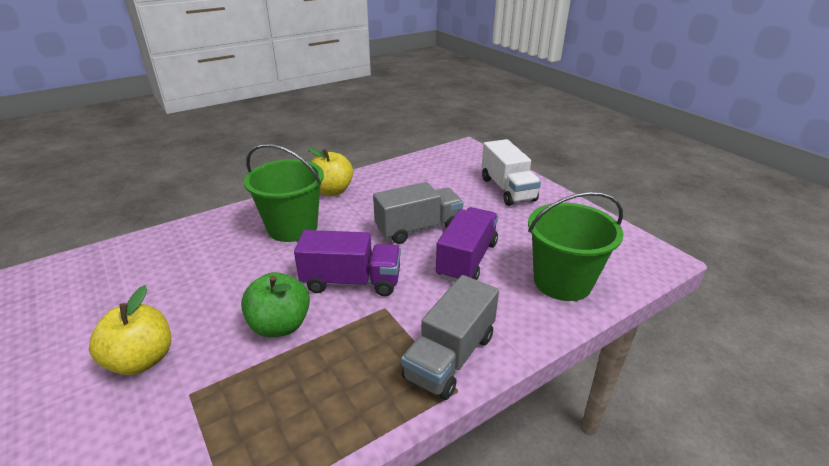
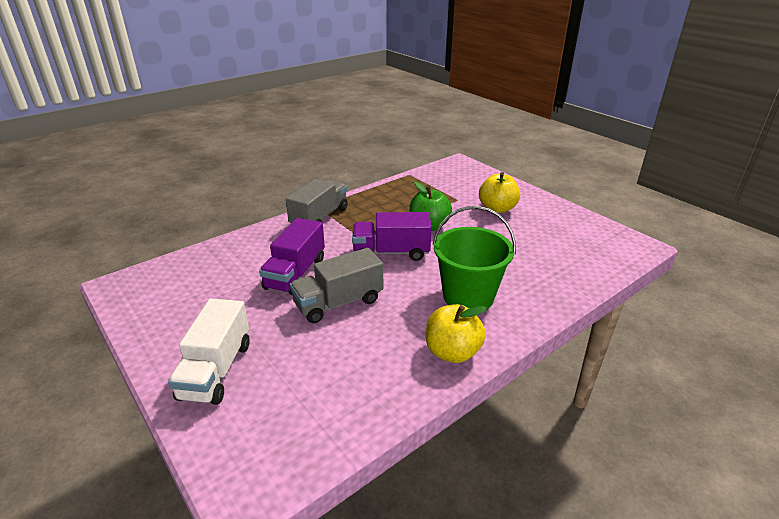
camera: 175 degrees right, 0 degrees up
white truck [482,139,541,206] -> white truck turned 150 degrees counterclockwise [168,298,250,405]
green bucket [528,192,623,301] -> none

